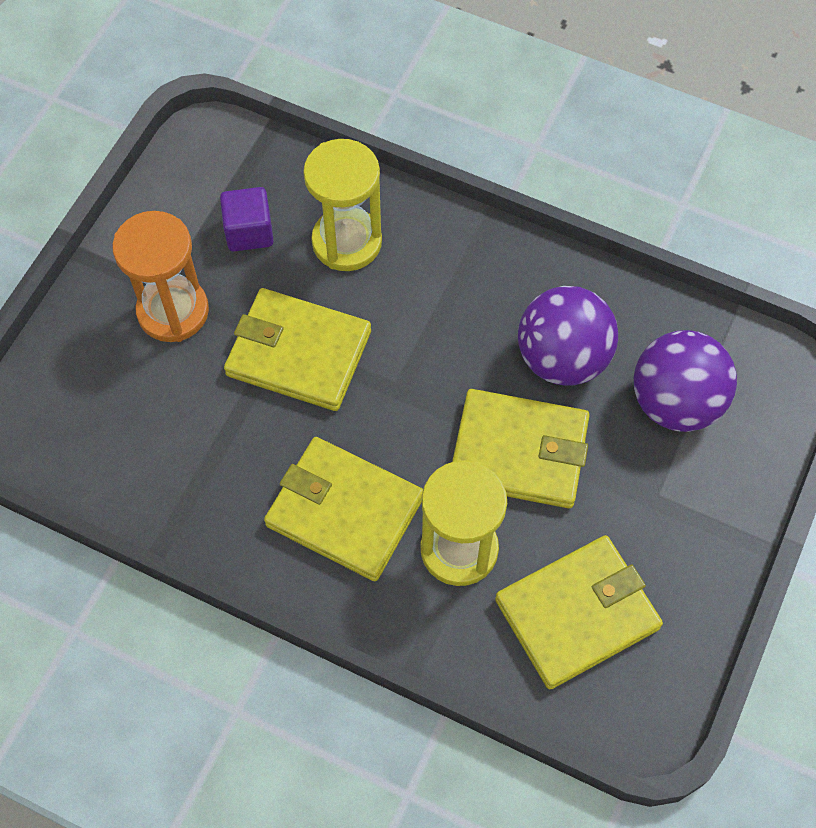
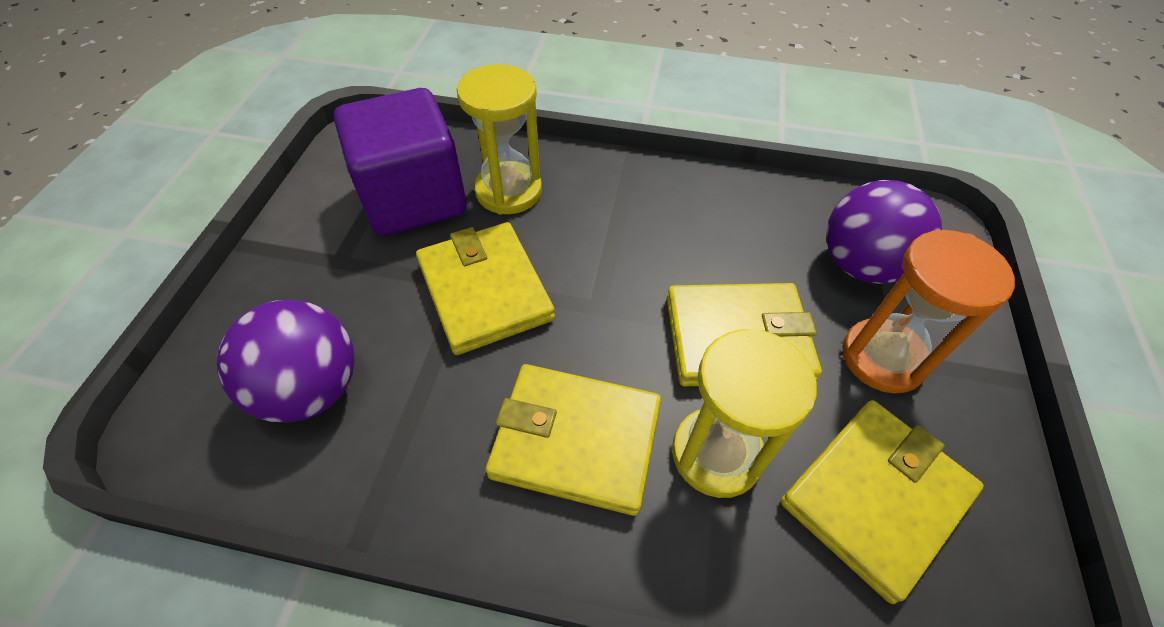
camera: 15 degrees left, 10 degrees down
orange hourglass [112,211,209,342] -> orange hourglass moved to [842,230,1015,393]
purple cube [220,187,274,252] -> purple cube [334,88,467,236], size x2.10
yellow wallet [224,288,371,411] -> yellow wallet turned 60 degrees clockwise [416,222,555,355]
purple ball [518,286,618,386] -> purple ball moved to [217,300,354,422]

